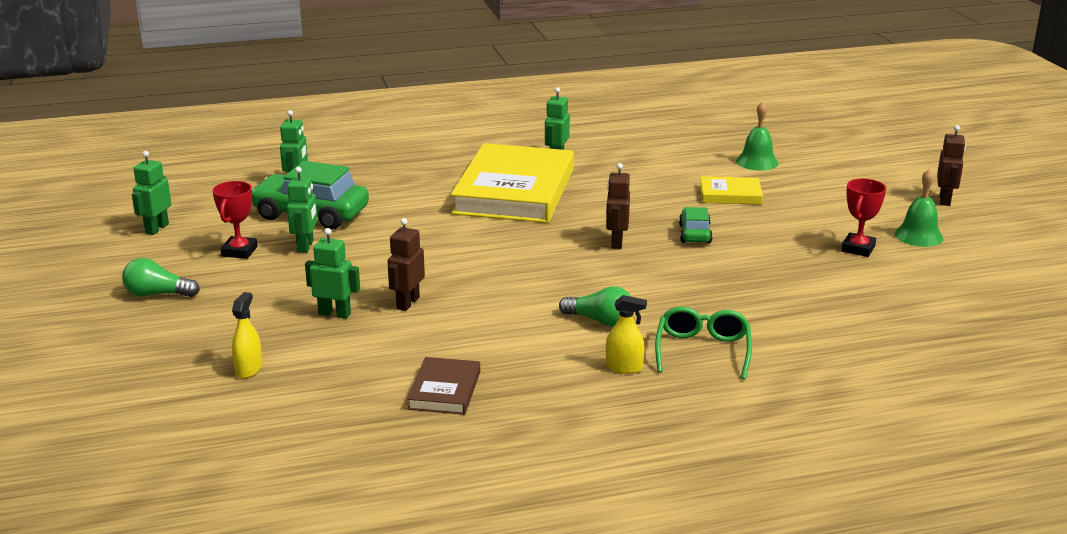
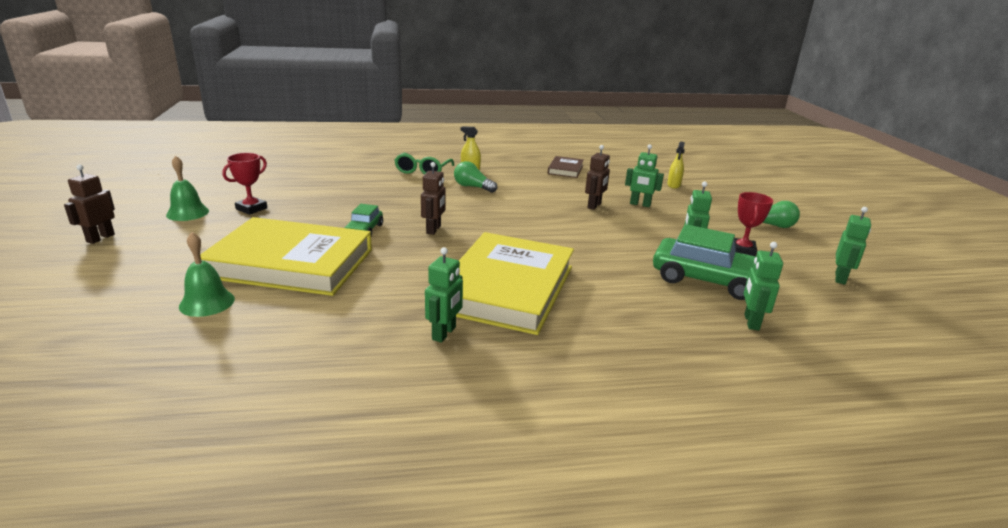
camera: 175 degrees left, 0 degrees up
yellow book [700,176,763,204] -> yellow book [200,217,372,296], size x2.23

